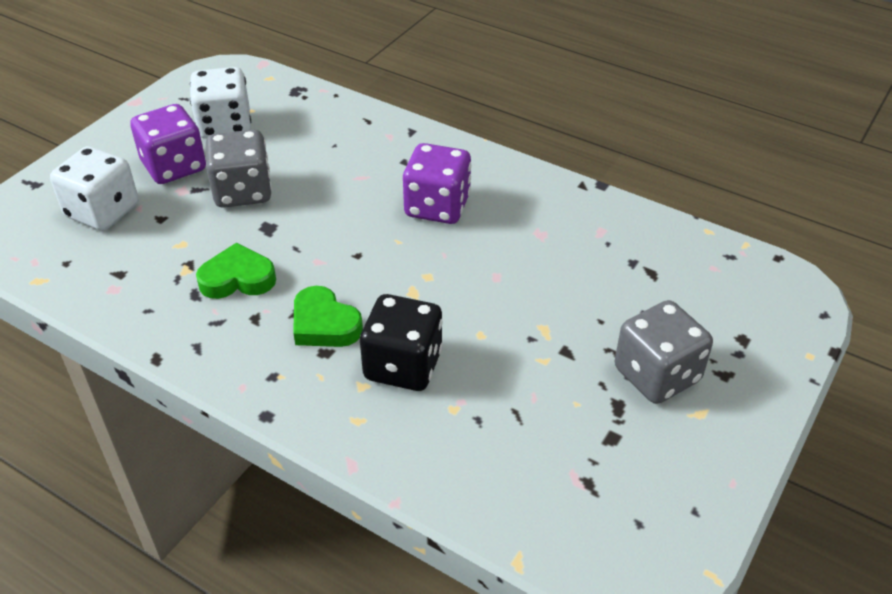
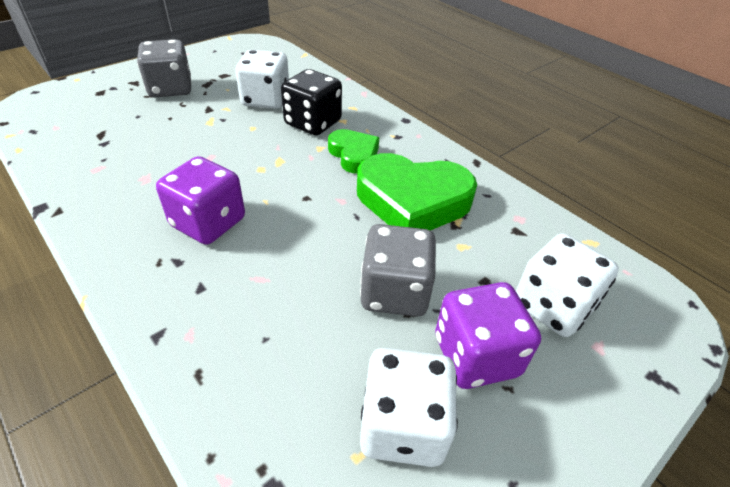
camera: 165 degrees left, 0 degrees up
green heart [196,243,276,299] -> green heart [357,153,477,230], size x1.78
none -> white dice [235,50,289,109]

